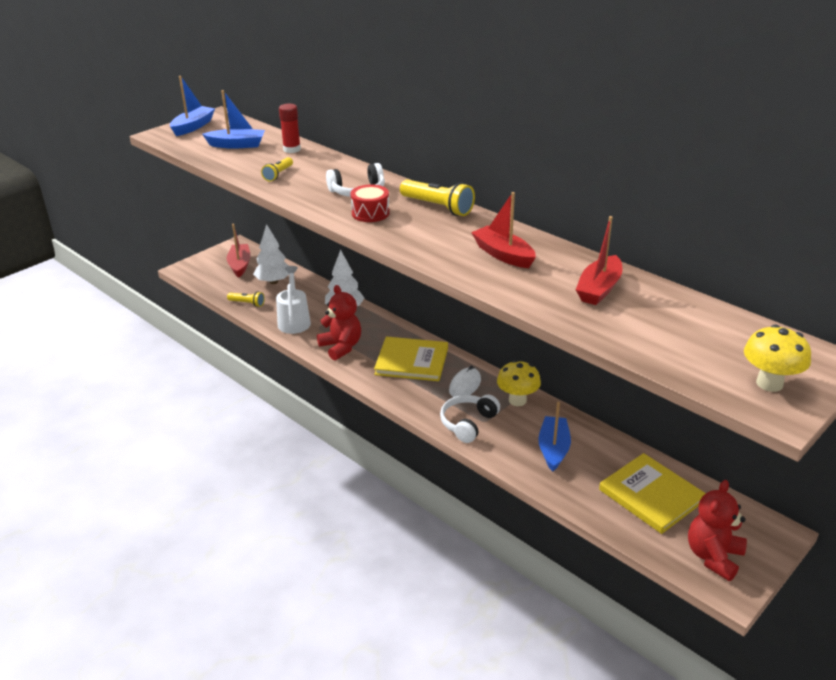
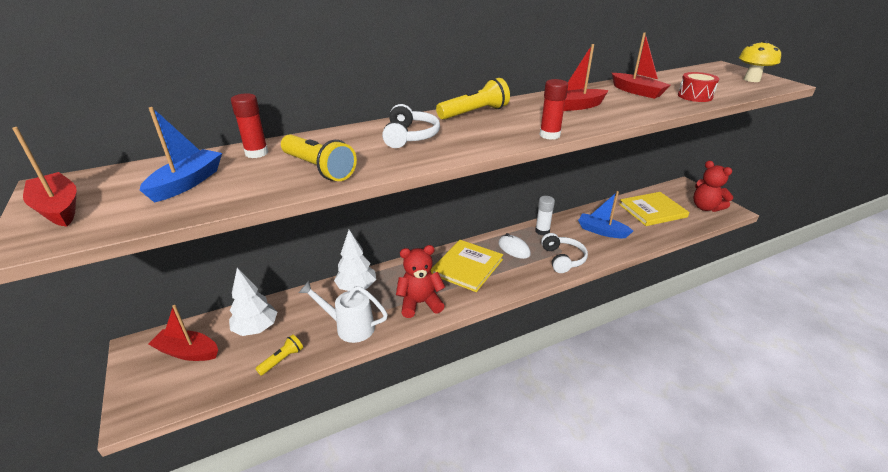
camera: 70 degrees left, 0 degrees up
blue boat [170,76,215,136] -> red boat [12,127,77,227]
yellow flashlight [261,157,293,182] -> yellow flashlight [281,134,357,181], size x1.72
red drum [350,184,390,222] -> red drum moved to [678,72,719,102]
white headphones [440,395,500,443] -> white headphones turned 150 degrees counterclockwise [541,233,588,273]
yellow mushroom [497,360,541,406] -> white glue stick [535,196,555,236]
none -> red glue stick [540,79,568,140]

